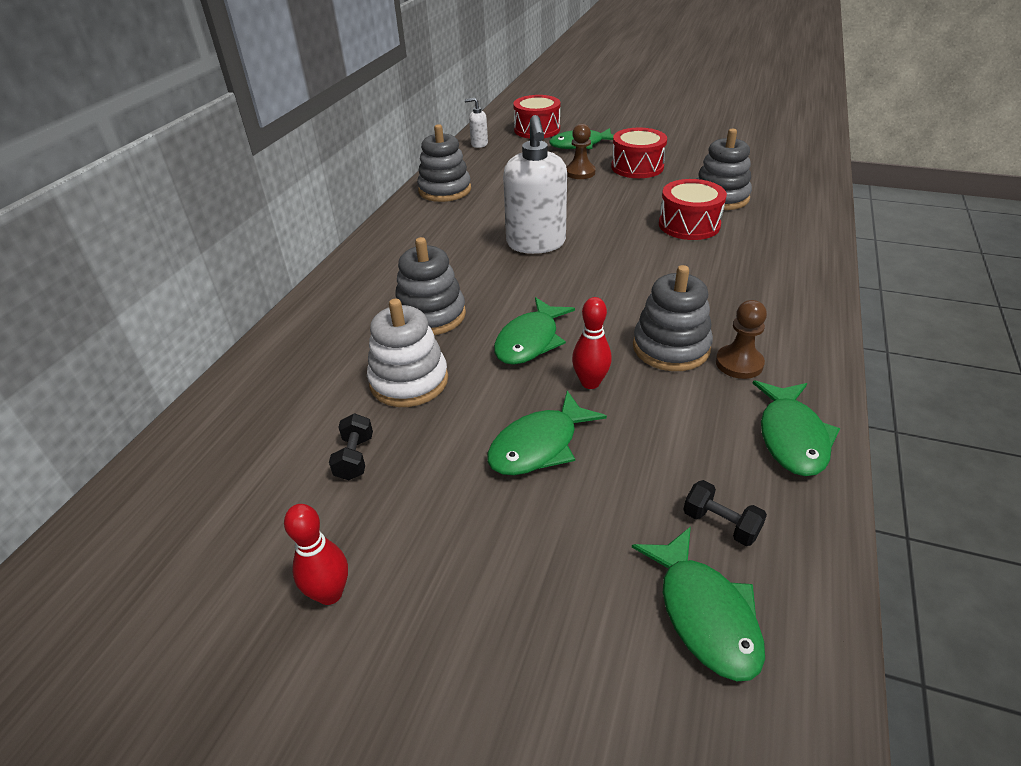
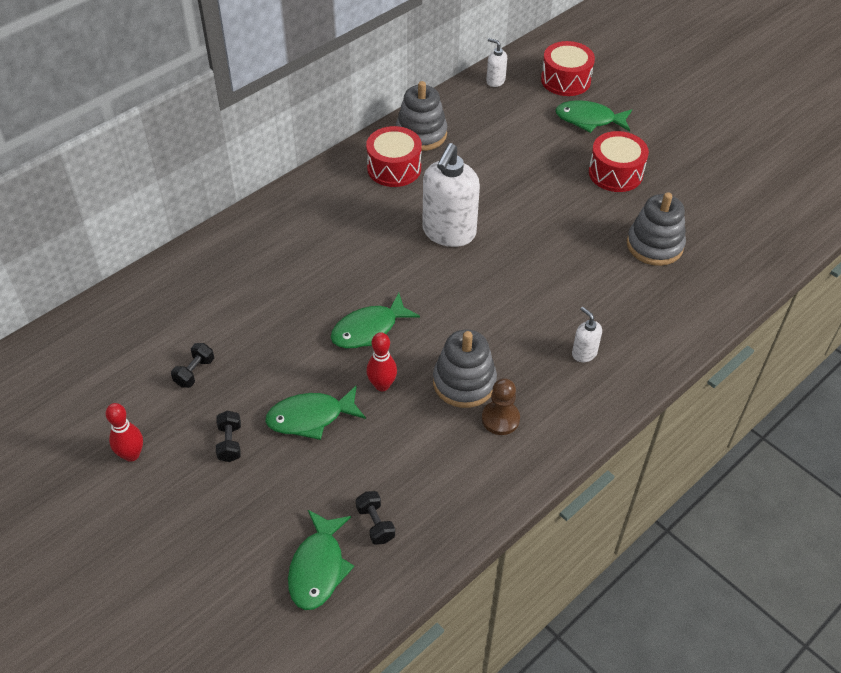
camera: 25 degrees right, 10 degrees up
white stacking toy [367,299,448,407] -> none
grey stacking toy [395,237,466,335] -> none
brown pawn [566,124,595,179] -> none
red drum [659,179,727,240] -> red drum moved to [366,126,422,187]
green fish [753,380,840,476] -> none
none -> black dumbbell [216,411,241,462]
none -> white soap dispenser [572,307,602,362]

